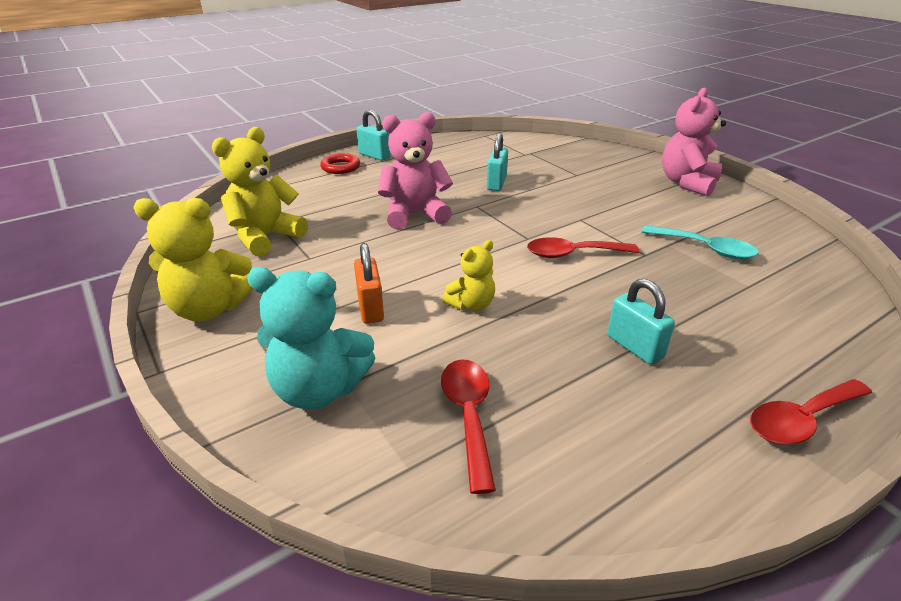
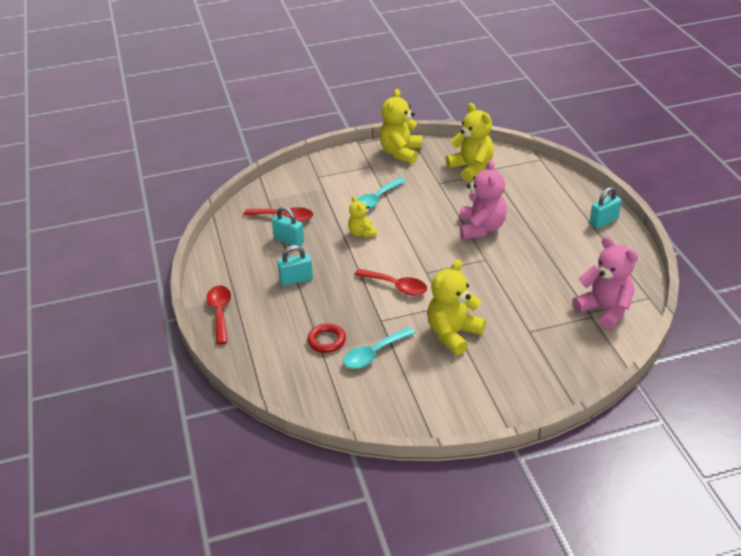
camera: 110 degrees right, 5 degrees up
turquoise teddy bear [247,267,375,410] -> none
red ring [320,153,360,174] -> red ring moved to [307,323,346,353]
orange padlock [354,243,384,323] -> turquoise spoon [356,178,406,209]
turquoise padlock [487,133,508,191] -> turquoise padlock moved to [272,206,304,246]
red spoon [527,237,639,258] -> red spoon turned 105 degrees clockwise [354,269,427,296]
pink teddy bear [662,87,726,196] -> pink teddy bear moved to [572,236,638,330]
none -> yellow teddy bear [427,259,486,355]

